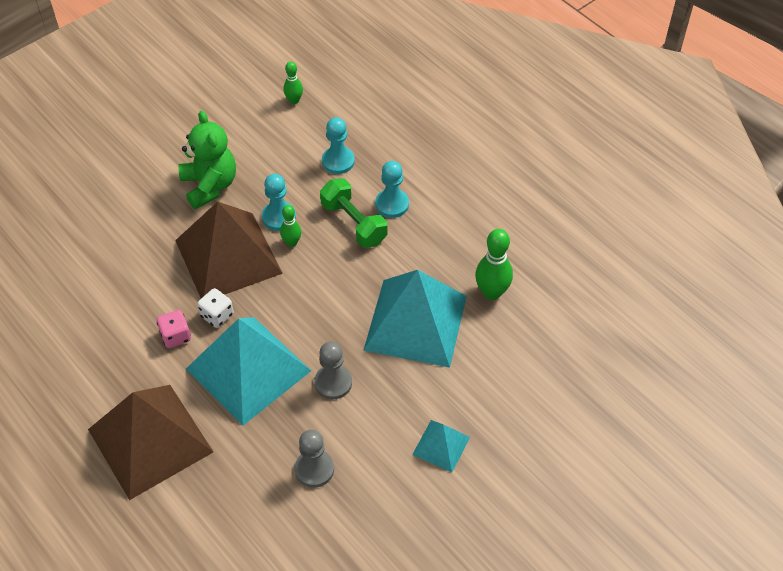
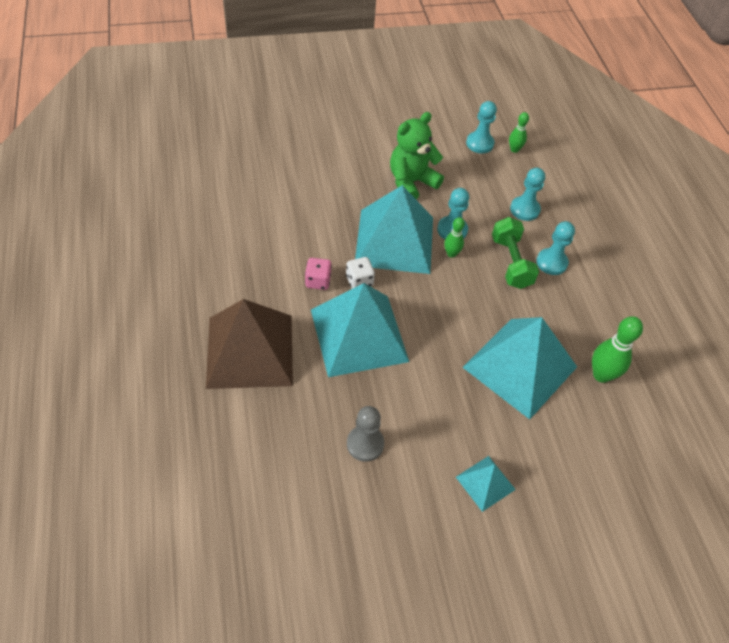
camera: 25 degrees right, 0 degrees up
brown pyramid [175,202,283,298] -> turquoise pyramid [355,185,433,274]
green teddy bear [178,111,236,209] -> green teddy bear turned 135 degrees counterclockwise [390,112,444,200]
grey pawn [315,342,352,399] -> none
none -> turquoise pawn [466,101,497,153]

